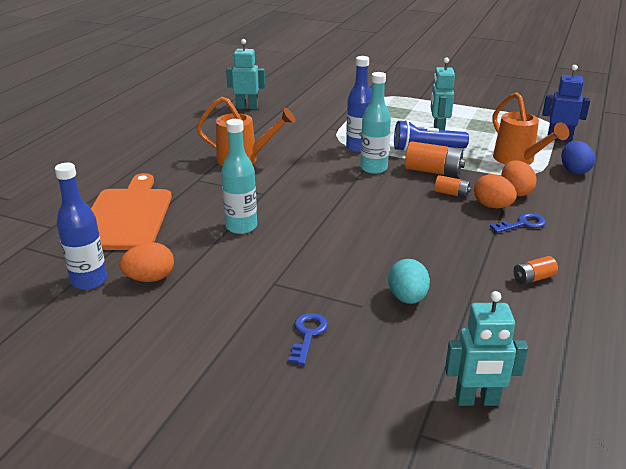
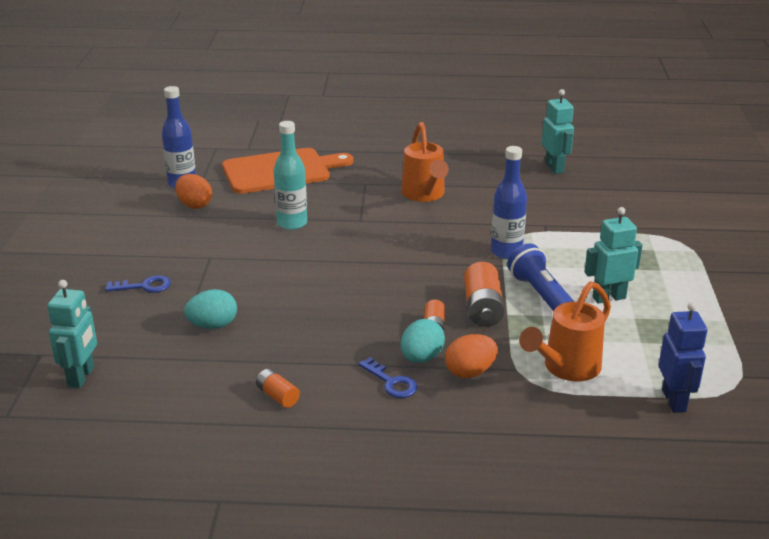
camera: 70 degrees right, 0 degrees up
turquoise bottle [360,72,391,174] -> none
turquoise robot [445,291,528,406] -> turquoise robot turned 150 degrees counterclockwise [47,280,97,388]
orange egg [474,174,517,208] -> turquoise egg [401,319,445,363]
blue egg [561,141,595,174] -> none

